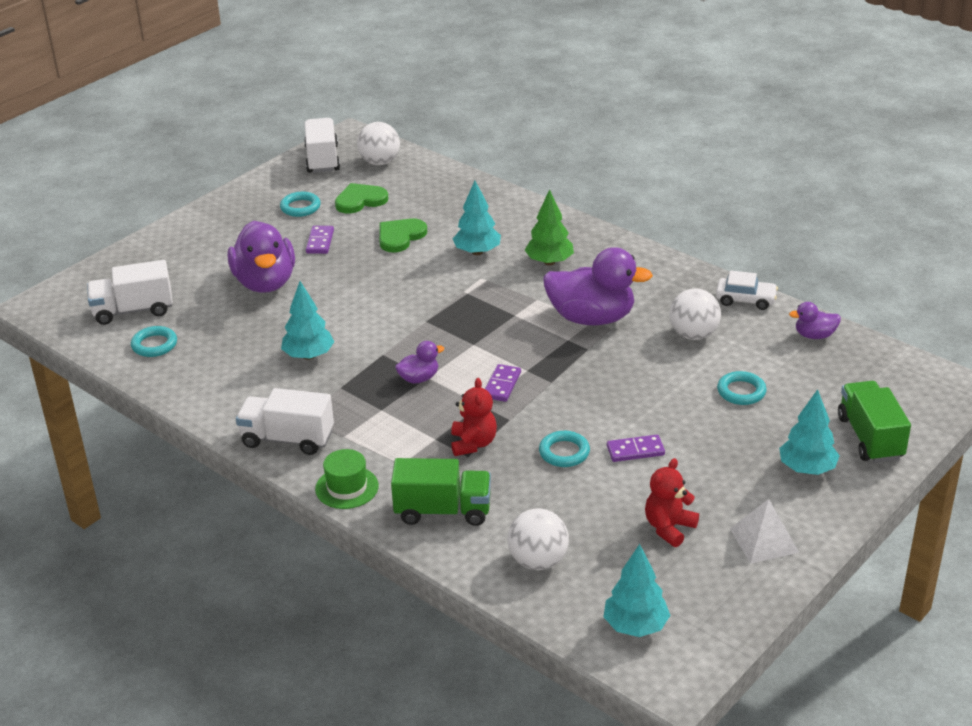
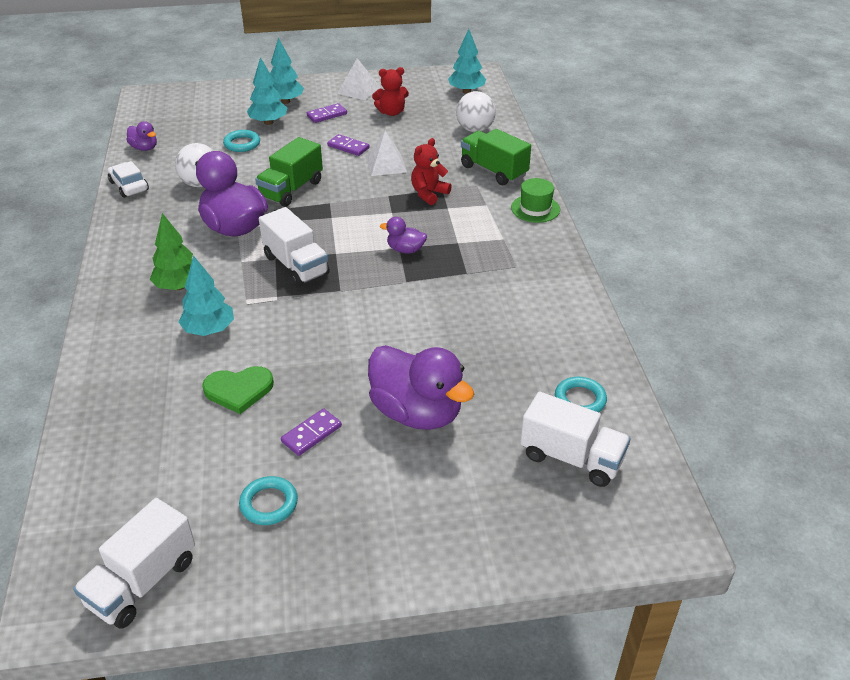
camera: 140 degrees left, 5 degrees up
purple duck [228,221,295,293] -> purple duck turned 105 degrees clockwise [368,345,474,430]
white truck [236,388,334,455] -> white truck moved to [259,207,330,287]
turquoise tree [281,281,334,360] -> turquoise tree moved to [247,57,287,125]
green heart [335,183,389,214] -> none
white ball [357,122,400,165] -> none
purple domino [485,364,521,402] -> purple domino moved to [307,103,347,123]
turquoise ring [539,431,590,467] -> white pyramid [366,131,407,176]
green truck [838,381,911,463] -> green truck moved to [255,137,323,207]

